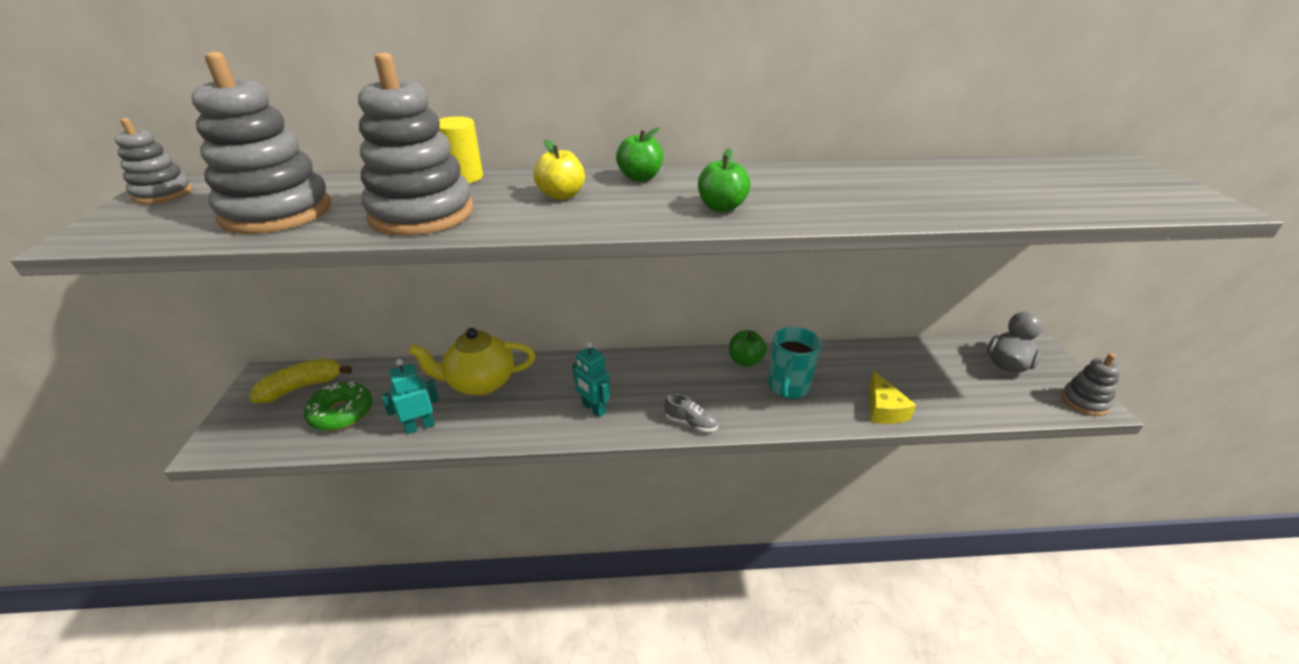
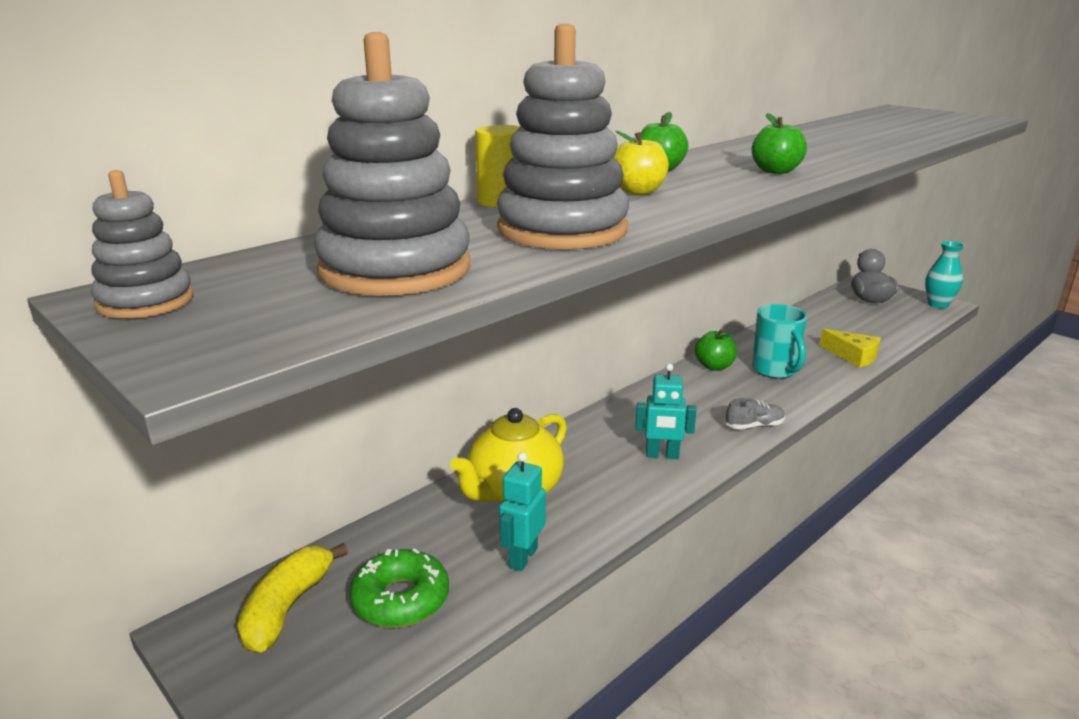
camera: 40 degrees left, 10 degrees down
grey stacking toy [1061,353,1121,416] -> turquoise vase [925,241,964,308]

